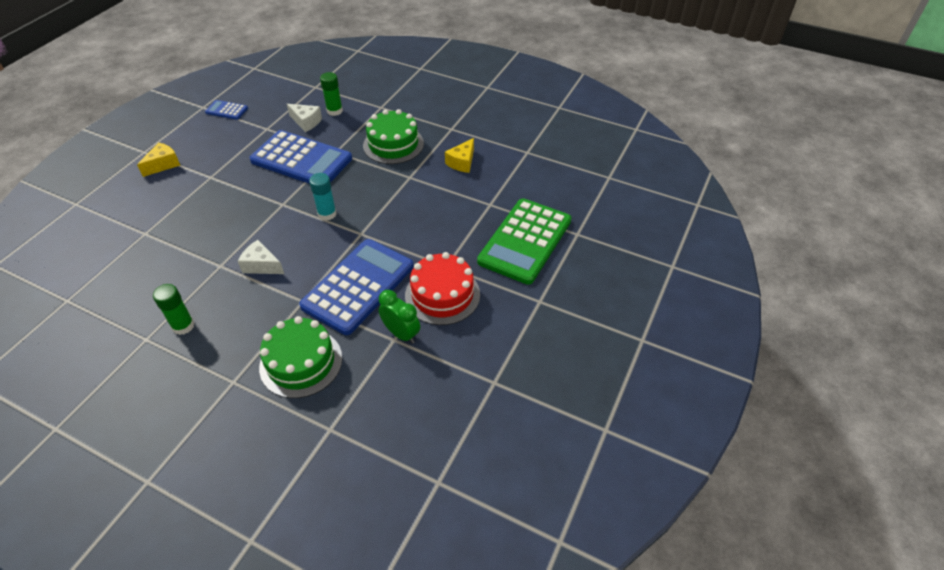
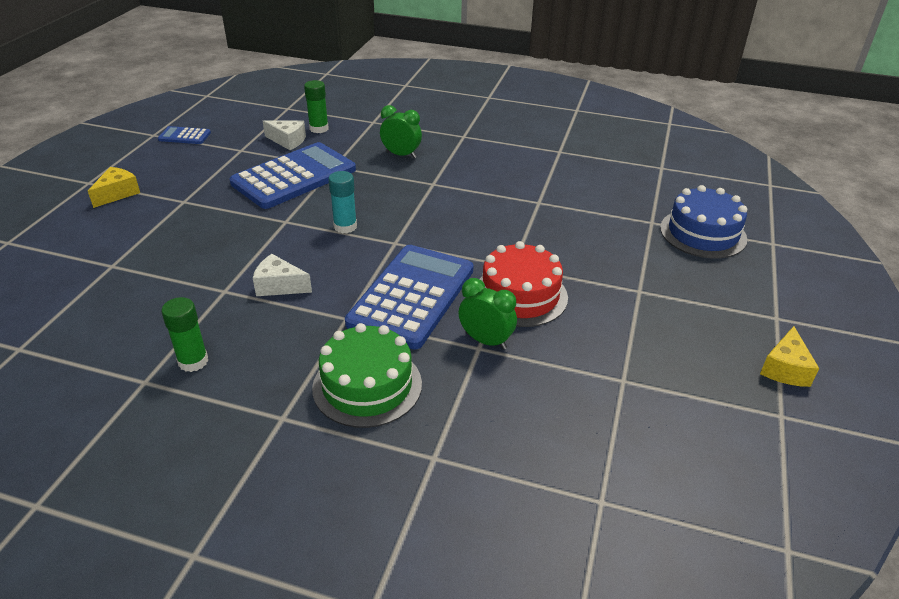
camera: 10 degrees left, 10 degrees down
blue calculator [250,130,352,184] -> blue calculator turned 60 degrees counterclockwise [230,142,356,209]
green cake [363,109,424,164] -> green clock [380,105,422,158]
yellow cheese [445,138,474,173] -> yellow cheese moved to [760,326,819,387]
green calculator [477,198,571,285] -> none
none -> blue cake [660,185,747,259]

